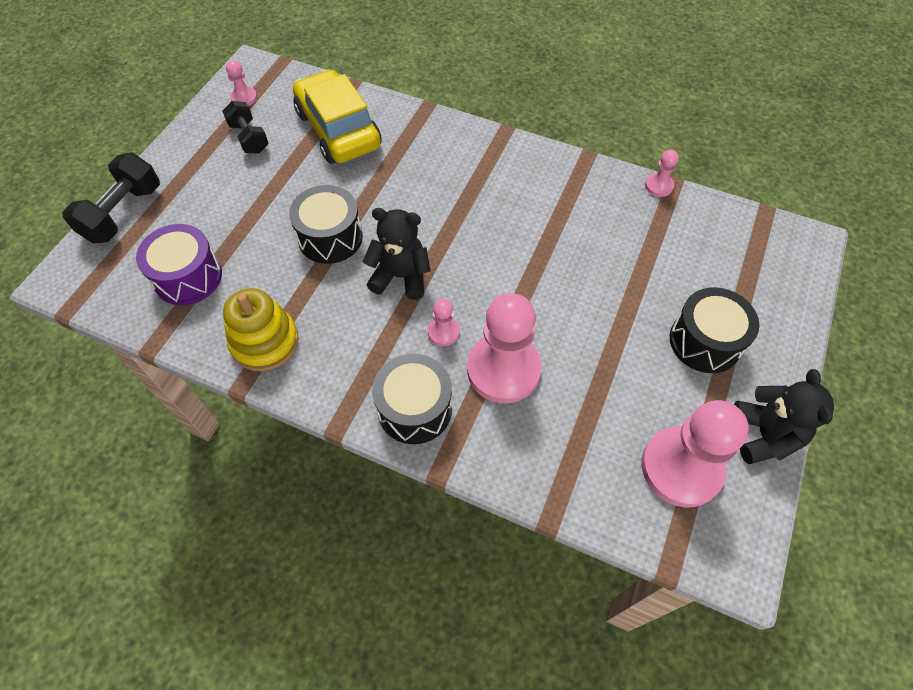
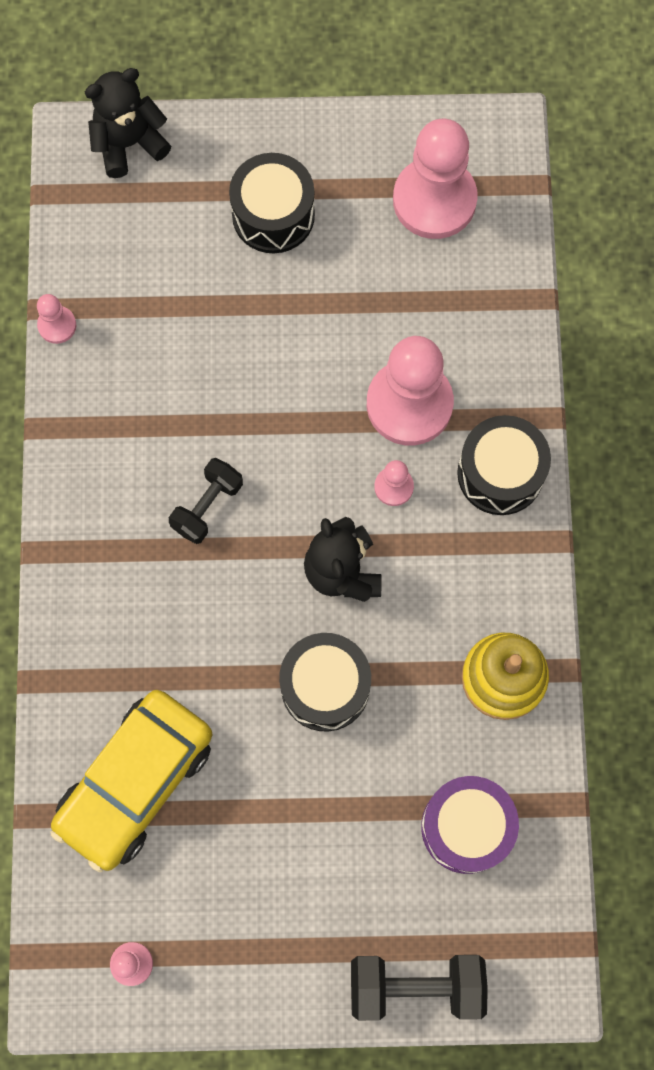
camera: 115 degrees left, 15 degrees up
black dumbbell [222,101,269,154] -> black dumbbell moved to [169,458,243,544]
black teddy bear [734,369,834,464] -> black teddy bear moved to [85,68,171,178]

